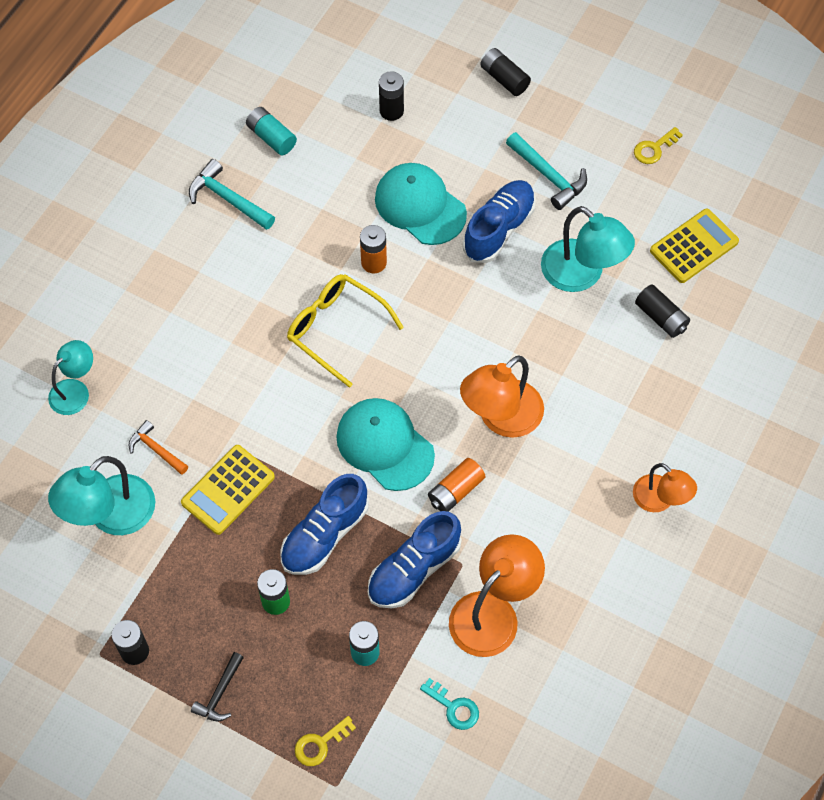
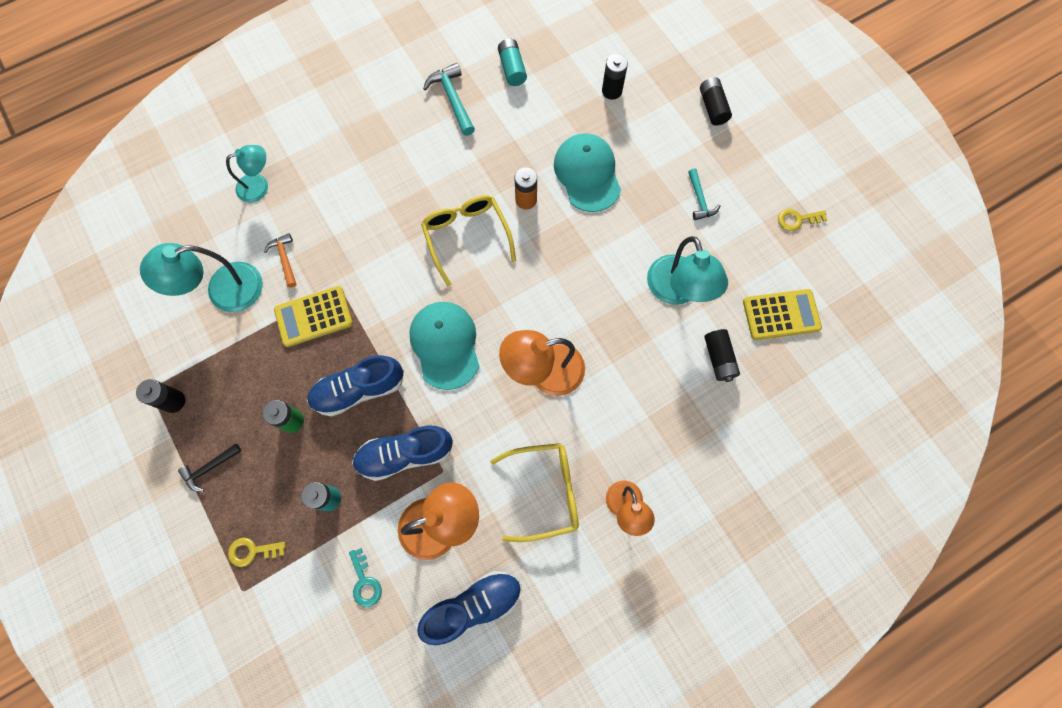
camera: 30 degrees right, 10 degrees up
orange battery [428,458,485,512] -> none
blue shoe [463,180,536,263] -> blue shoe moved to [417,571,521,645]
turquoise hammer [506,132,587,210] -> turquoise hammer [688,168,721,220], size x0.66
none -> yellow glasses [490,443,579,542]

